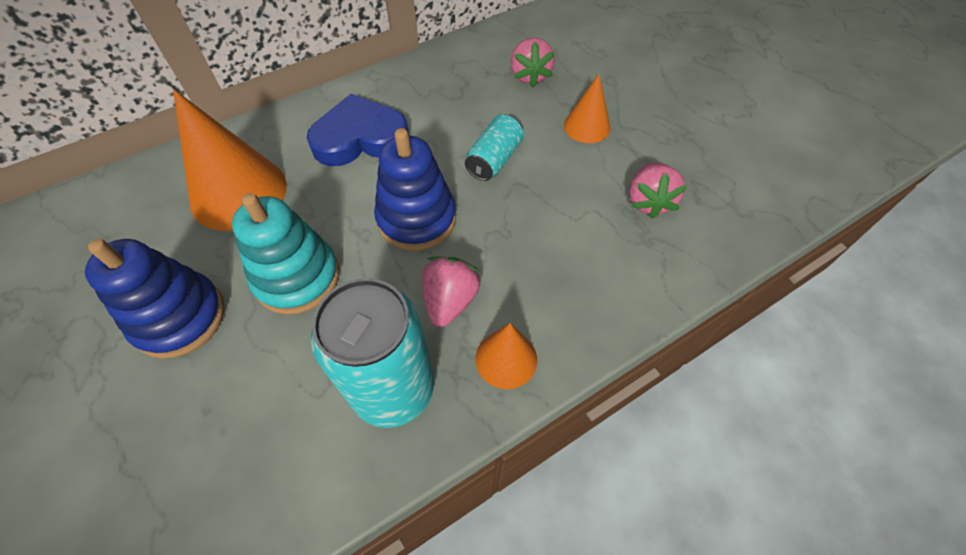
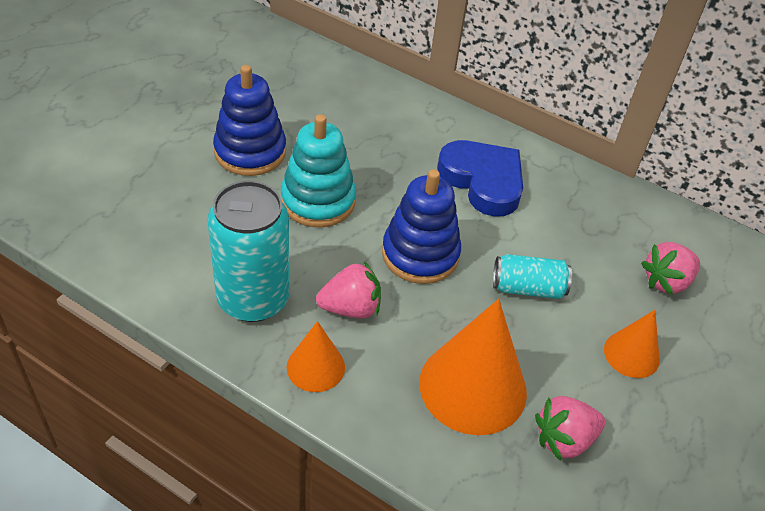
camera: 60 degrees right, 10 degrees down
orange cone [173,89,287,231] -> orange cone moved to [419,299,527,435]

